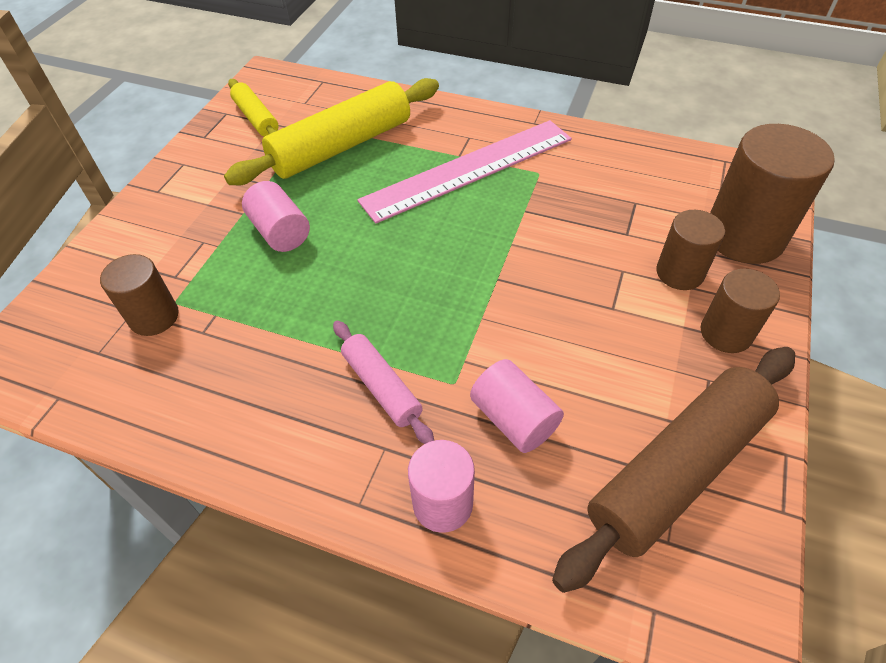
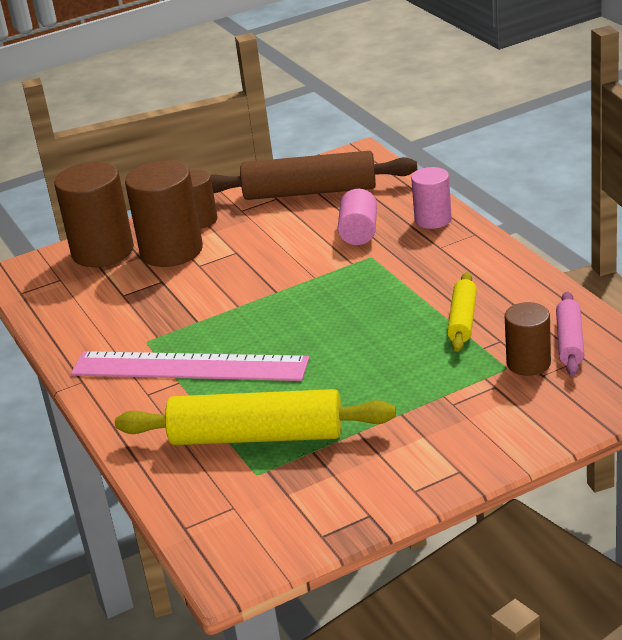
camera: 135 degrees left, 20 degrees down
yellow rolling pin [228,79,279,137] -> yellow rolling pin moved to [447,272,477,352]
pink cylinder [242,181,310,252] -> none
pink rolling pin [333,321,434,444] -> pink rolling pin moved to [556,291,584,376]
brown cylinder [656,210,725,290] -> brown cylinder [125,160,203,267], size x1.72

